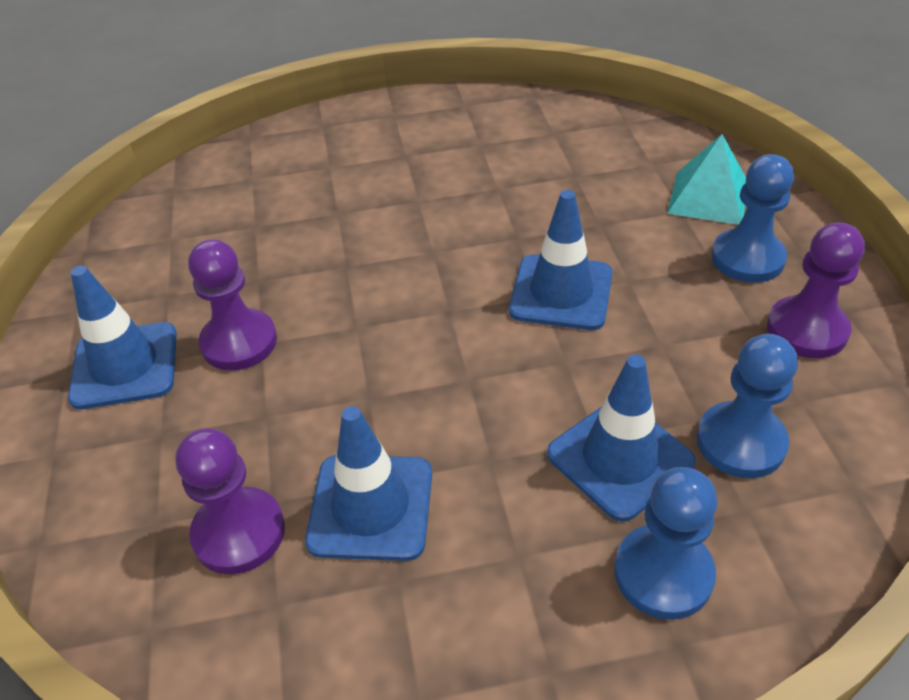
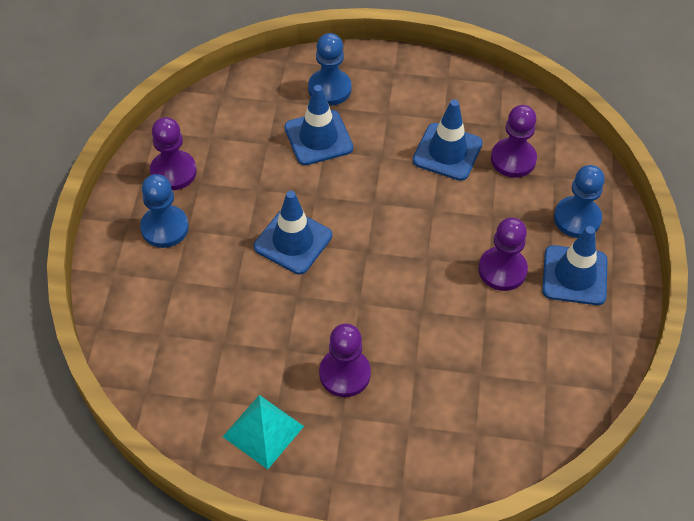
camera: 165 degrees left, 10 degrees up
turquoise pyramid [667,134,746,225] -> turquoise pyramid moved to [223,395,304,469]
blue pawn [697,334,798,478] -> blue pawn moved to [554,165,605,238]
none -> purple pawn [319,323,371,397]

